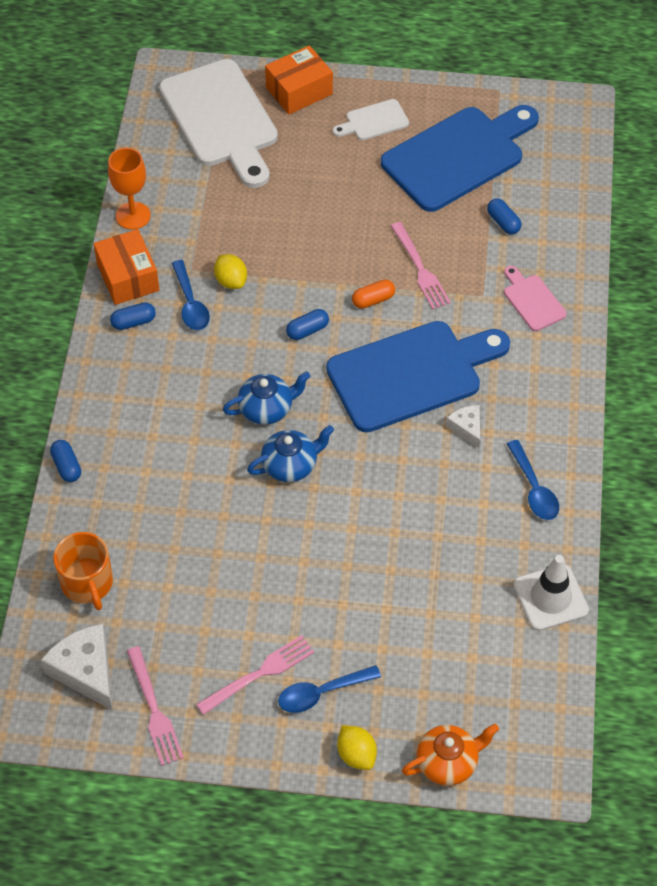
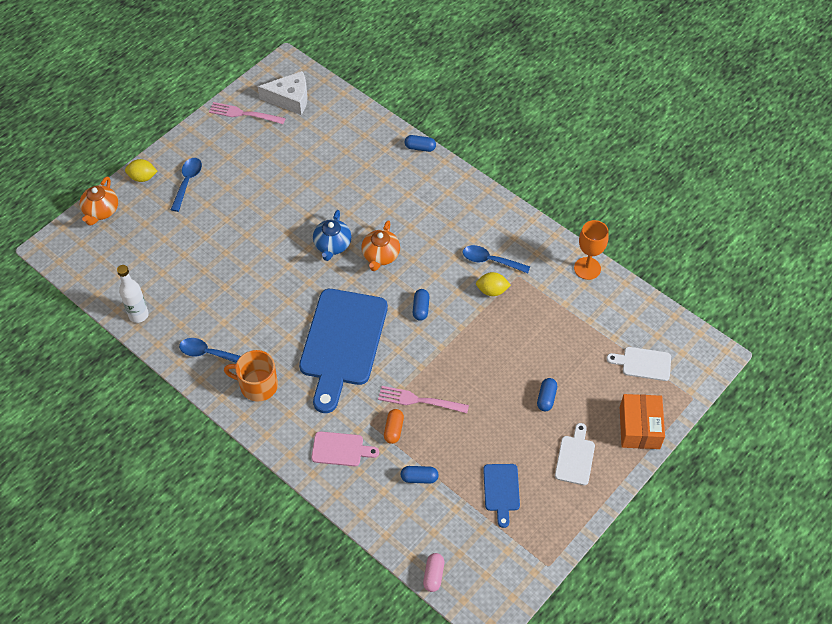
camera: 125 degrees right, 0 degrees up
orange mug [54,532,113,610] -> orange mug moved to [224,350,278,402]
orange box [93,229,159,305] -> none
blue capsule [110,302,156,330] -> blue capsule moved to [537,378,557,412]
white cutting board [159,59,278,188] -> white cutting board [606,347,671,381], size x0.45
pink fork [196,635,315,715] -> none
blue teapot [223,372,310,425] -> orange teapot [361,220,400,271]
orange capsule [352,280,395,309] -> orange capsule moved to [384,409,404,444]
blue cutting board [381,105,539,212] -> blue cutting board [483,464,520,528], size x0.45
white cheese [446,405,480,448] -> none
white traffic cone [514,555,589,631] -> white bottle [117,265,149,323]
none -> pink capsule [423,553,444,592]

